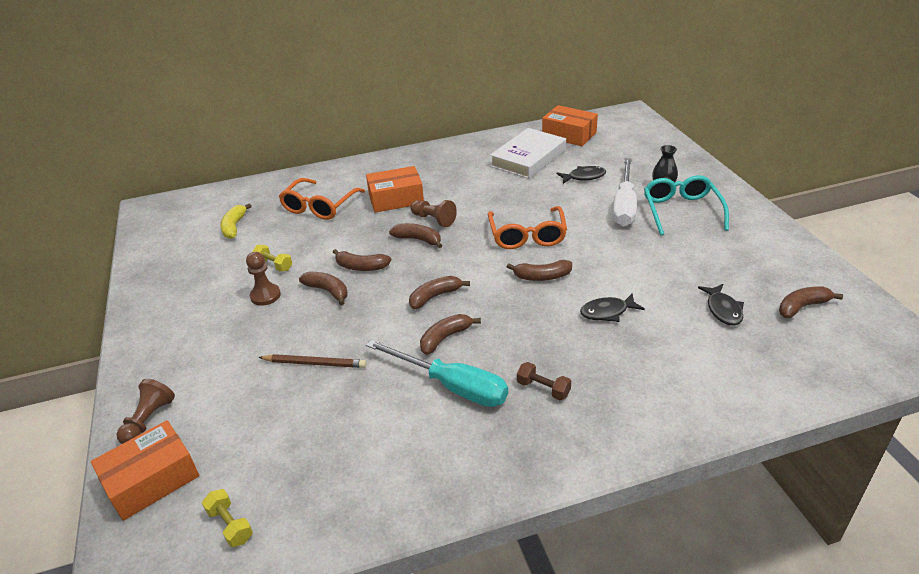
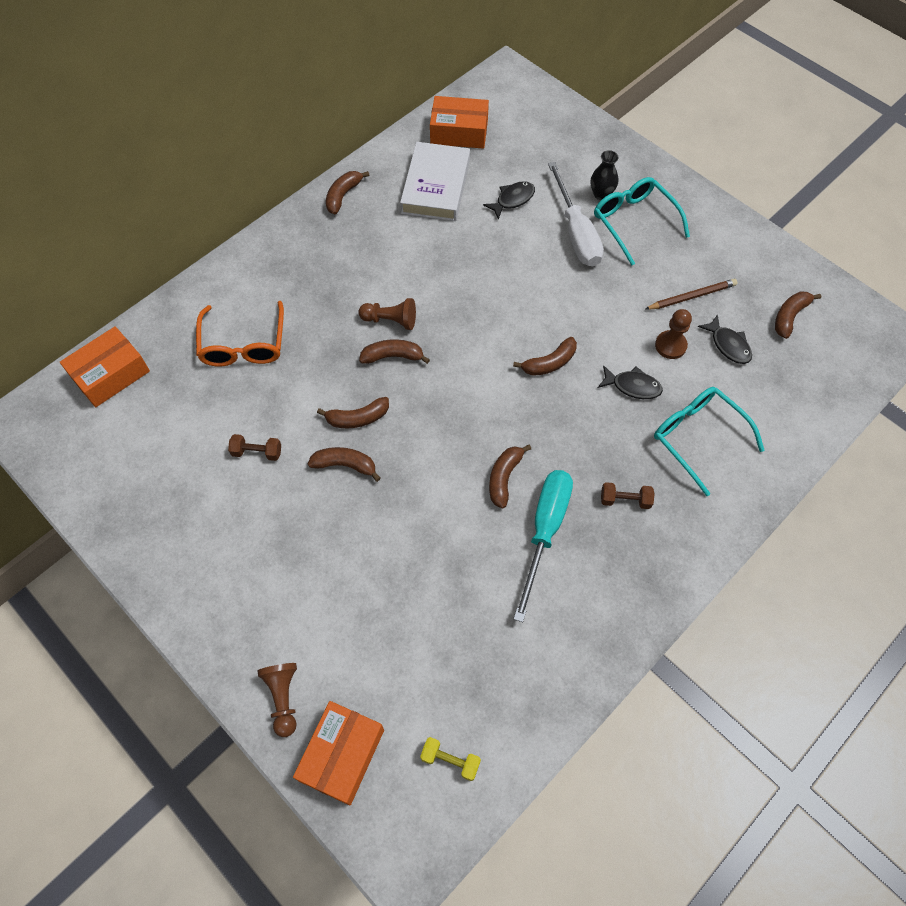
camera: 30 degrees left, 25 degrees up
yellow banana [220,203,252,239] -> none
brown pawn [246,252,281,306] -> brown pawn moved to [655,309,692,359]
yellow dumbbell [252,245,292,272] -> brown dumbbell [228,434,281,461]
brown pencil [258,354,367,368] -> brown pencil moved to [645,279,737,310]
orange box [366,166,424,213] -> orange box moved to [60,326,150,407]
turquoise screwdriver [366,340,508,407] -> turquoise screwdriver turned 75 degrees counterclockwise [514,470,573,622]
brown banana [409,276,470,309] -> brown banana moved to [326,171,370,214]
orange glasses [488,206,567,249] -> none
black fish [580,293,645,322] -> black fish turned 120 degrees counterclockwise [598,365,663,399]
none -> turquoise glasses [654,387,765,496]

